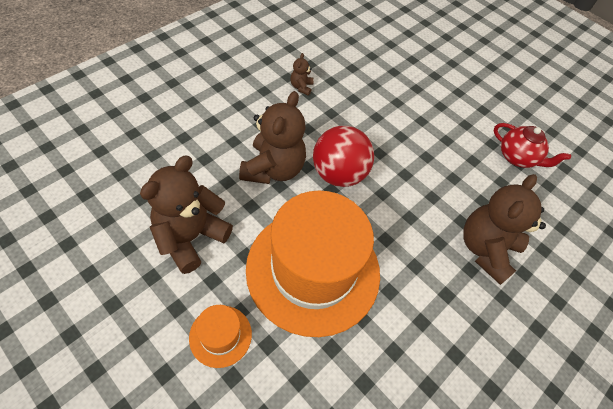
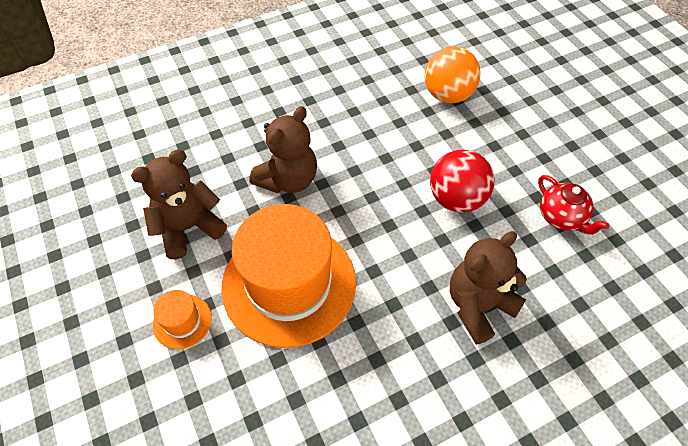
camera: 25 degrees right, 0 degrees up
brown teddy bear [290,53,314,96] -> none
red ball [313,126,374,187] -> red ball moved to [430,149,494,213]
none -> orange ball [425,46,481,103]

